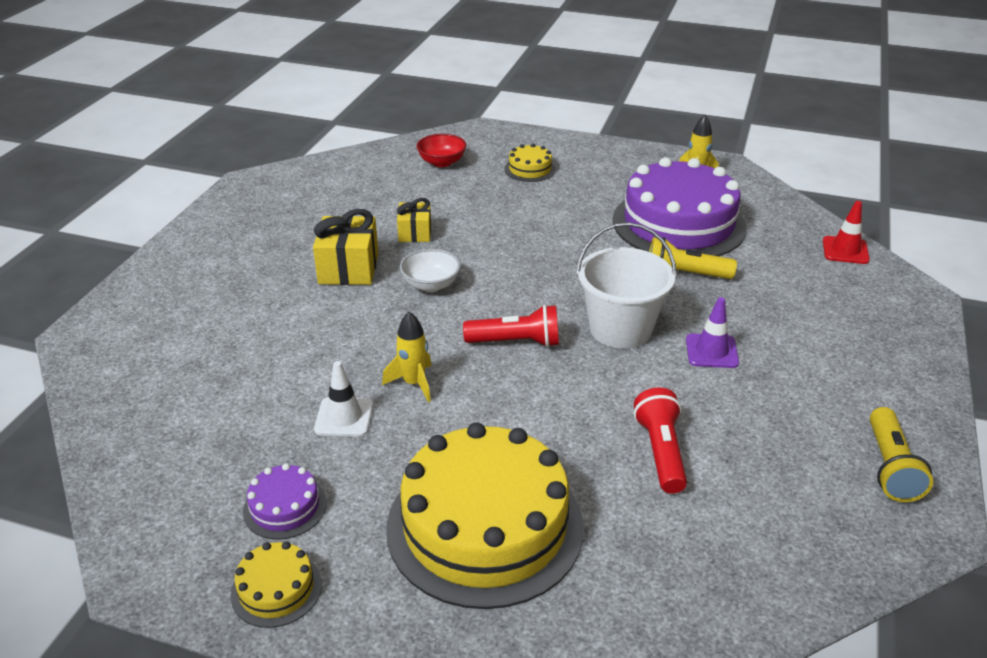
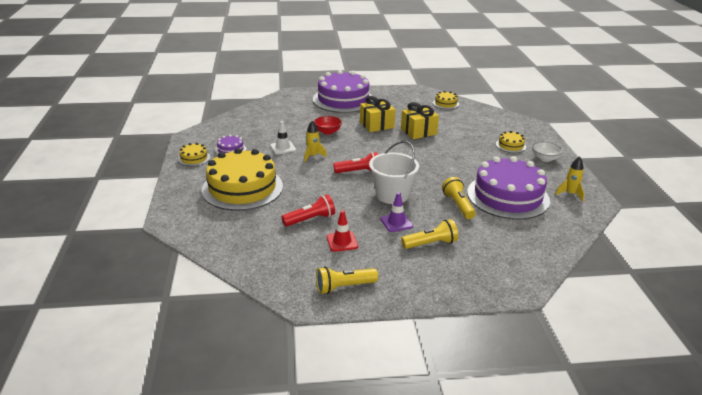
camera: 65 degrees right, 5 degrees down
yellow gift [397,198,431,242] -> yellow gift [401,102,439,139], size x1.61
white bowl [400,249,461,292] -> white bowl moved to [532,141,563,162]
red bowl [416,134,466,167] -> red bowl moved to [314,116,342,135]
red flashlight [463,305,559,347] -> red flashlight turned 75 degrees counterclockwise [333,152,378,173]
red traffic cone [823,201,870,264] -> red traffic cone moved to [327,210,358,252]
none -> purple cake [313,70,373,113]
none -> yellow flashlight [401,219,458,249]
none -> yellow cake [433,91,459,109]

